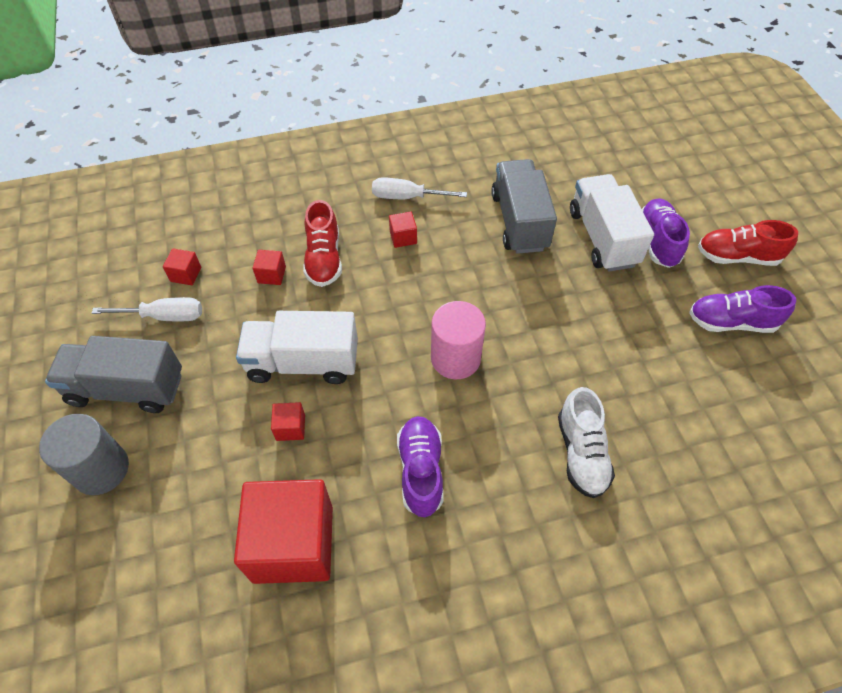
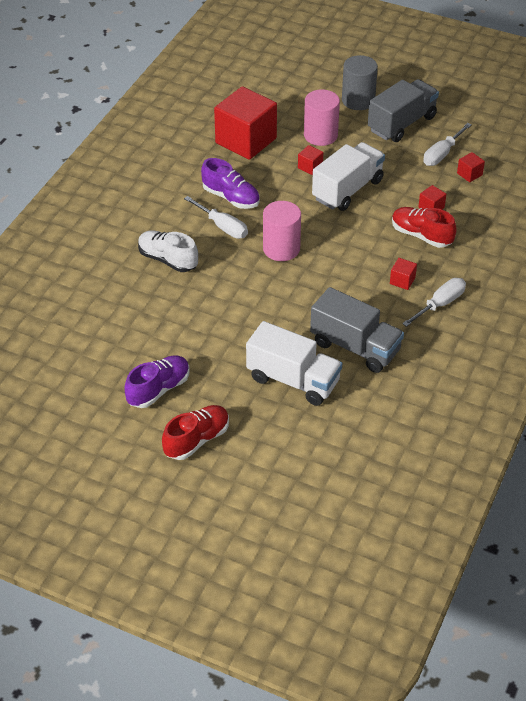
camera: 130 degrees right, 10 degrees down
purple shoe [642,198,690,268] -> none
none -> white screwdriver [184,196,248,239]
none -> pink cylinder [304,89,340,146]

